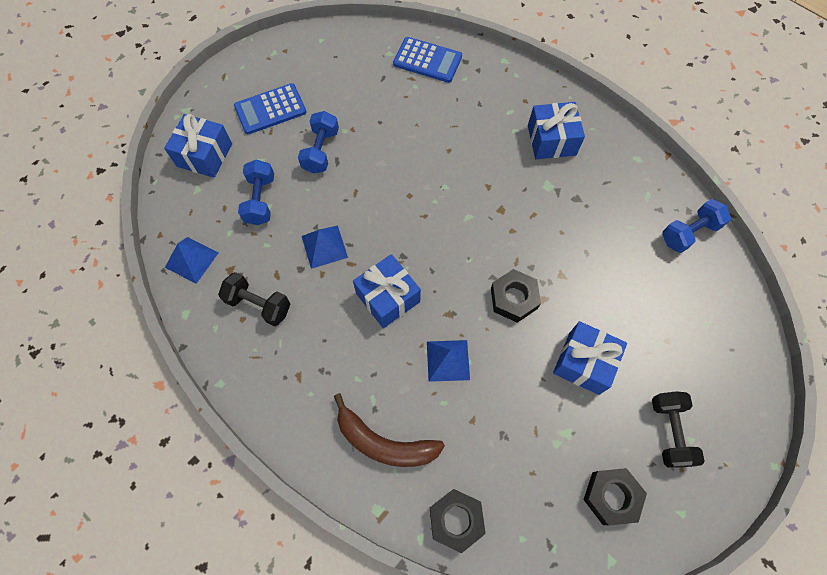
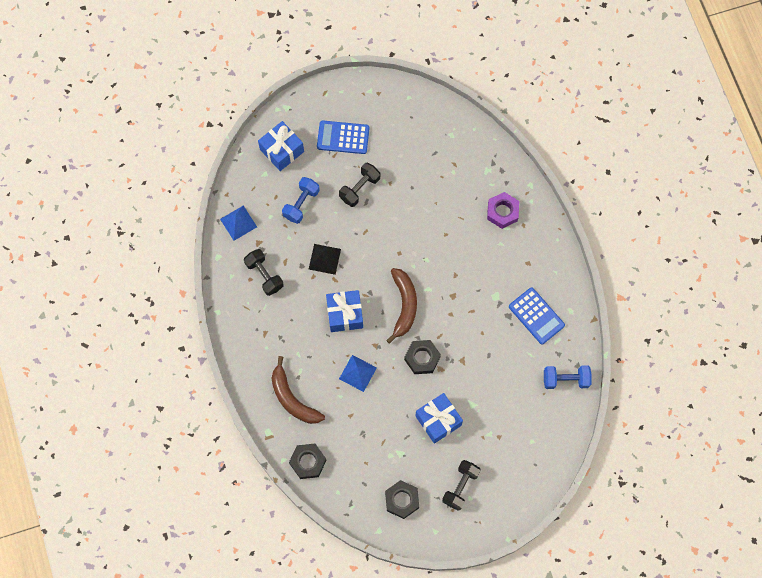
camera: 30 degrees right, 5 degrees up
blue dumbbell [298,111,339,174] -> black dumbbell [339,163,380,207]
blue pyramid [302,226,348,269] -> black pyramid [309,244,341,275]
blue calculator [393,37,462,83] -> blue calculator moved to [509,287,565,344]
blue gift [528,102,585,159] -> none
none -> brown banana [386,268,417,344]
none -> purple nut [487,192,519,229]

